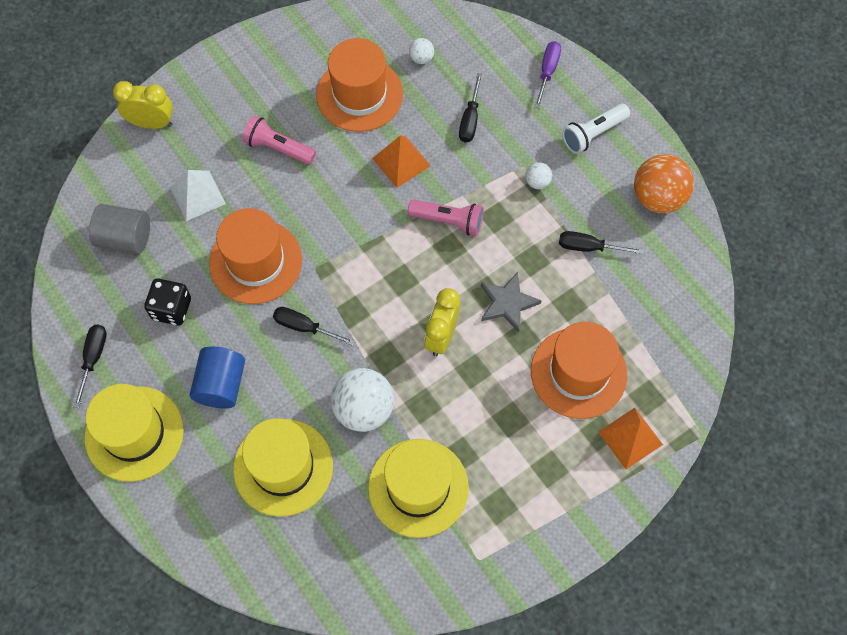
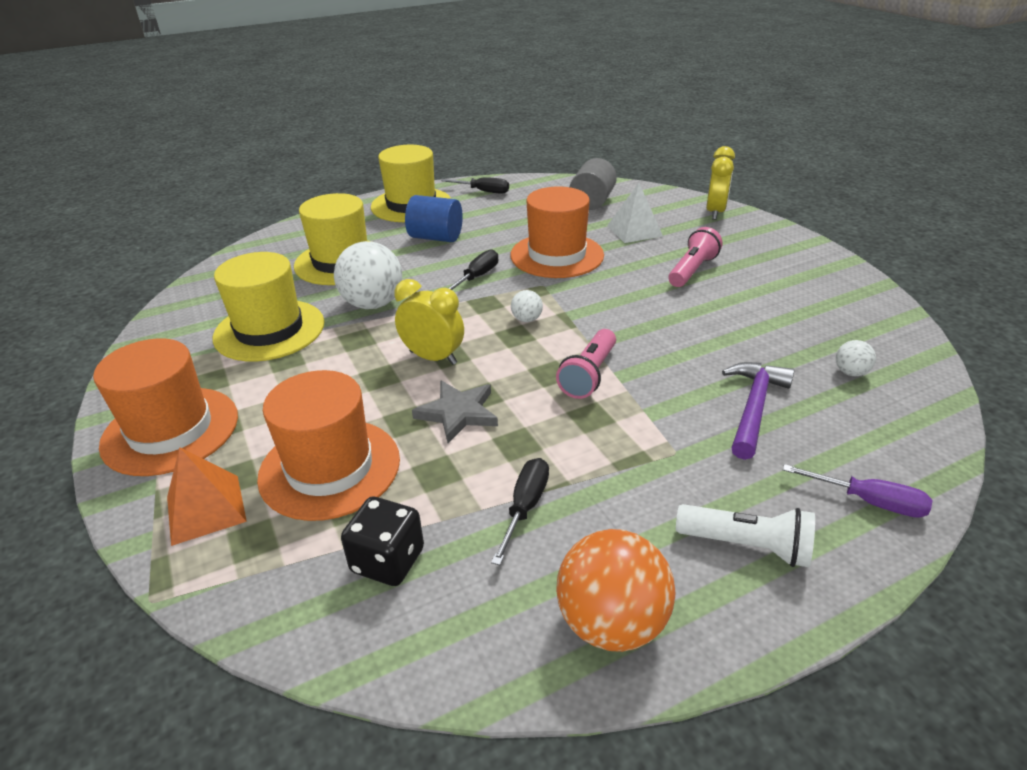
camera: 100 degrees right, 30 degrees down
black dice [144,278,191,326] -> black dice moved to [341,497,424,586]
orange hat [316,38,403,132] -> orange hat moved to [93,339,238,476]
orange pyramid [372,135,431,188] -> none
black screwdriver [459,73,482,143] -> purple hammer [722,362,795,460]
white ball [525,162,552,189] -> white ball moved to [511,290,543,322]
white flashlight [562,104,630,154] -> white flashlight turned 135 degrees clockwise [676,504,815,567]

